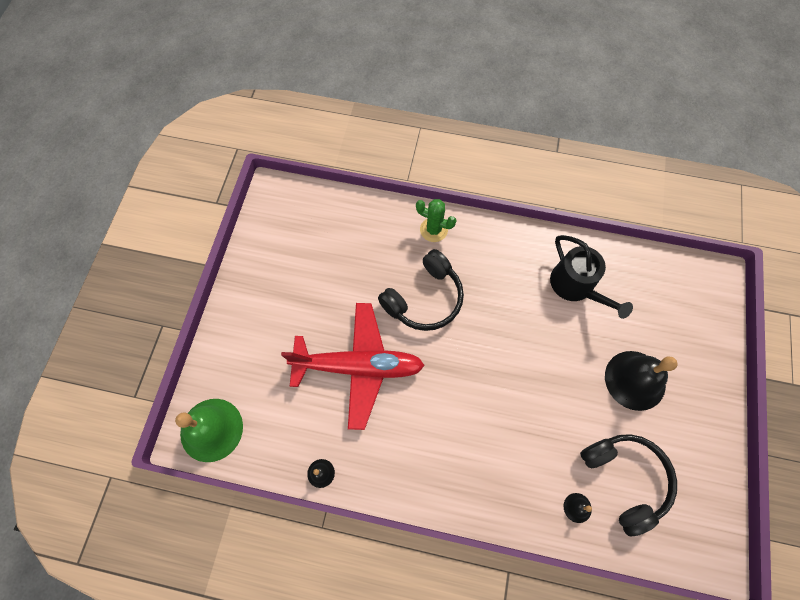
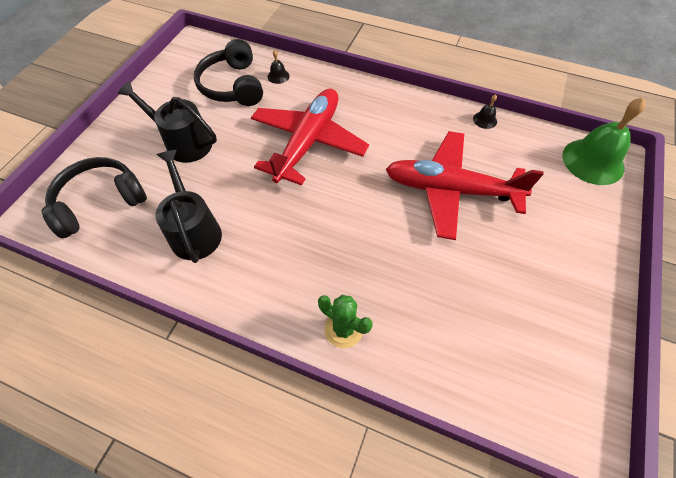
camera: 170 degrees left, 10 degrees down
black headphones [378,249,464,331] -> black headphones moved to [42,157,147,238]
black bell [605,351,678,411] -> black watering can [118,81,217,163]
none -> red plane [251,88,369,186]

